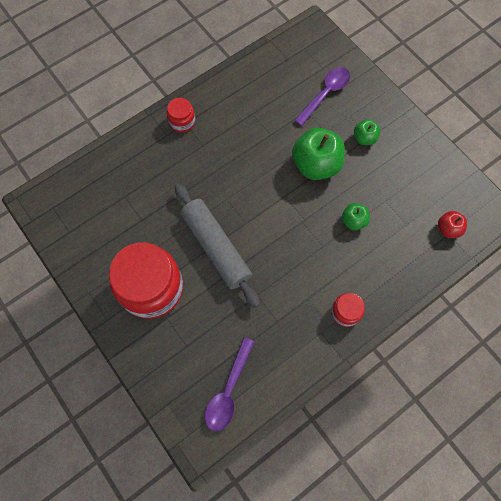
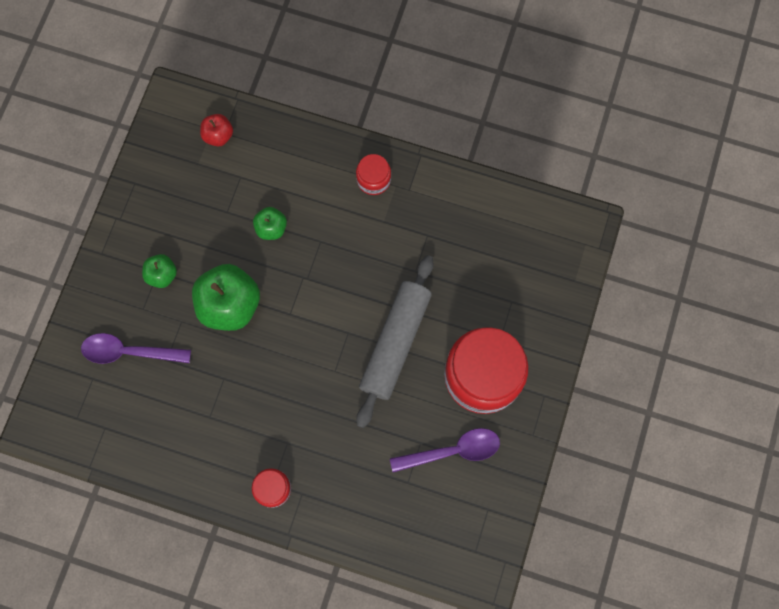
camera: 125 degrees left, 5 degrees up
purple spoon [205,337,254,431] -> purple spoon moved to [390,428,500,472]

